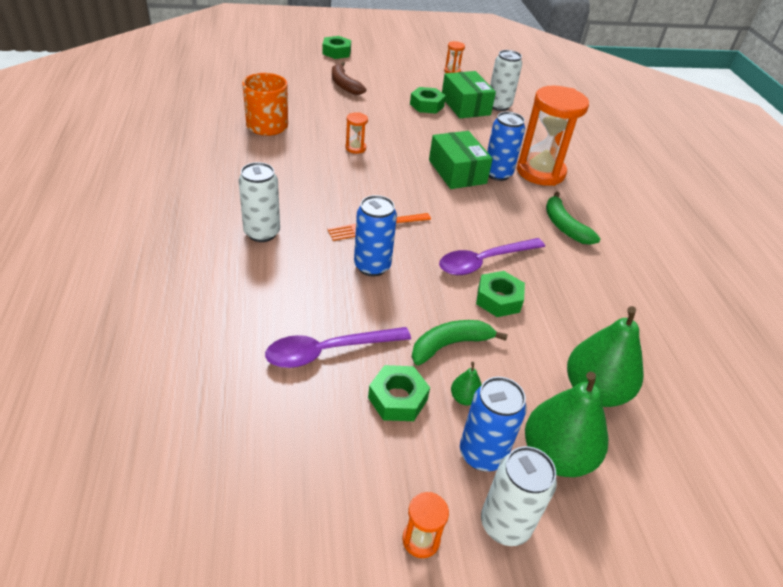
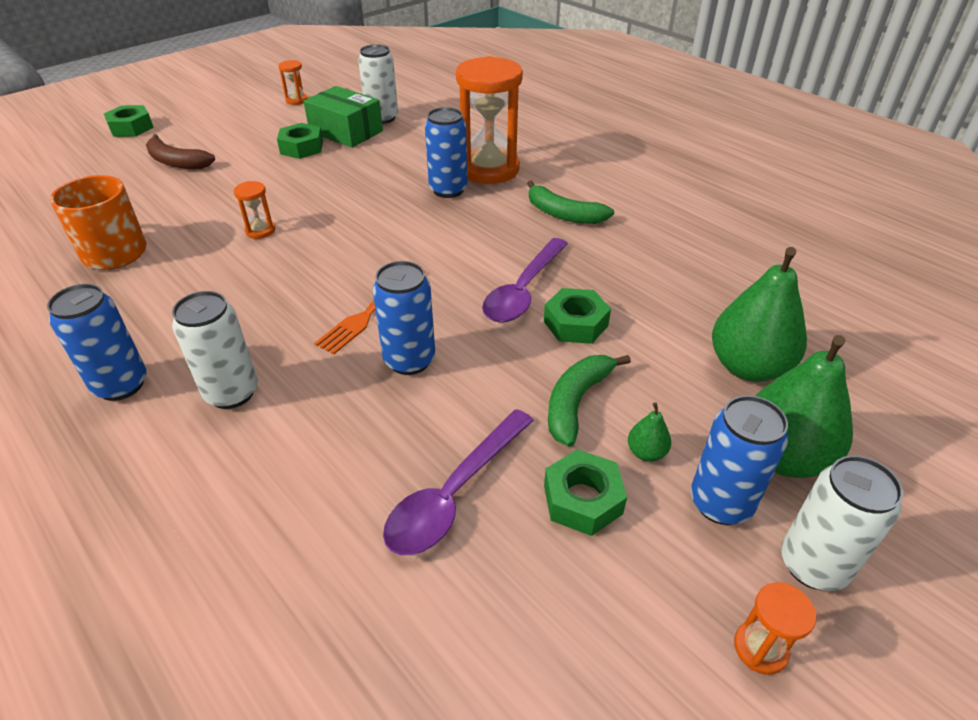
camera: 30 degrees left, 0 degrees up
green box [429,131,493,189] -> none
none -> blue can [47,284,147,401]

